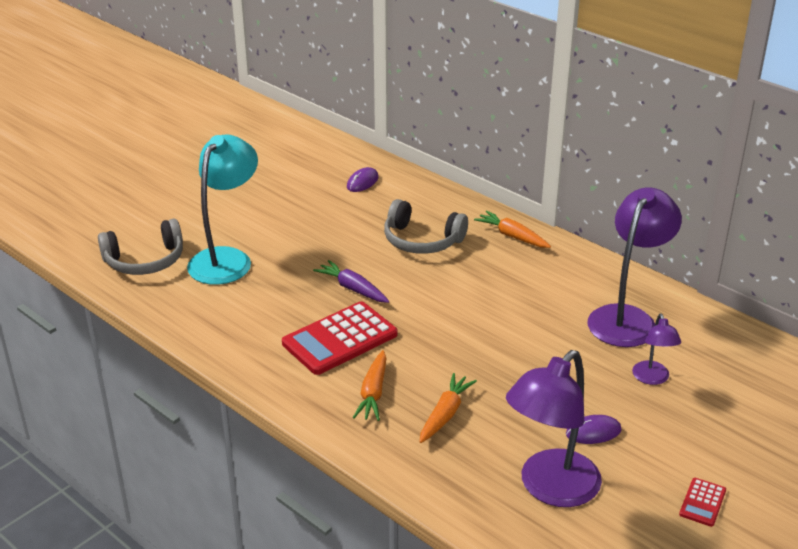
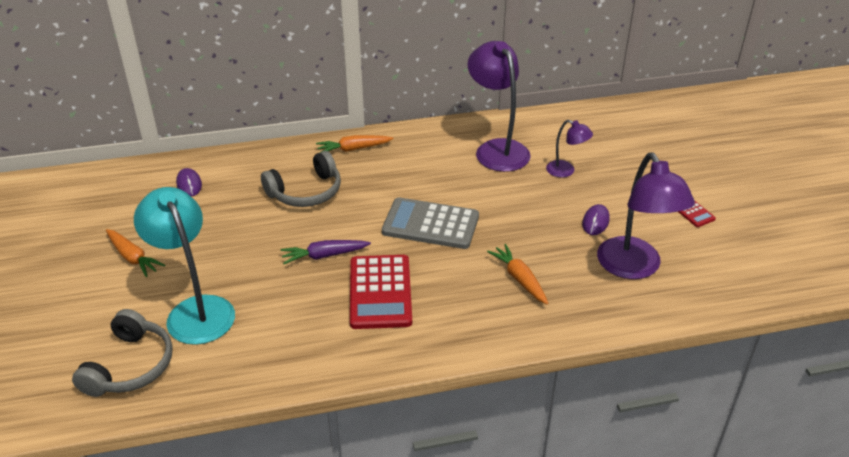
camera: 55 degrees left, 5 degrees up
orange carrot [353,350,386,421] -> orange carrot moved to [106,229,165,277]
none -> grey calculator [382,197,479,249]

